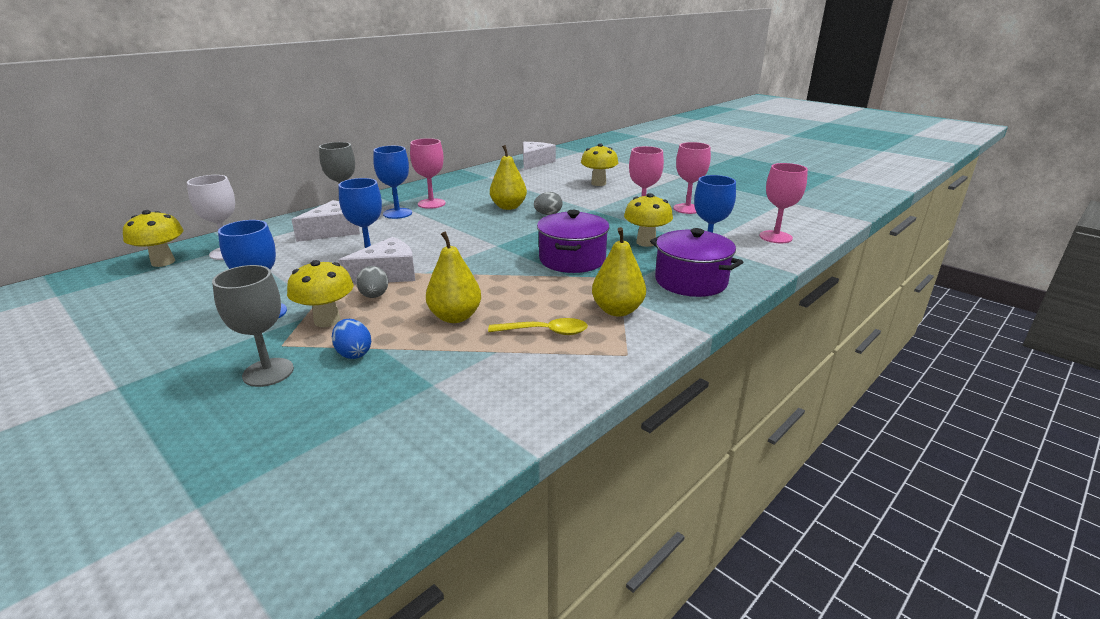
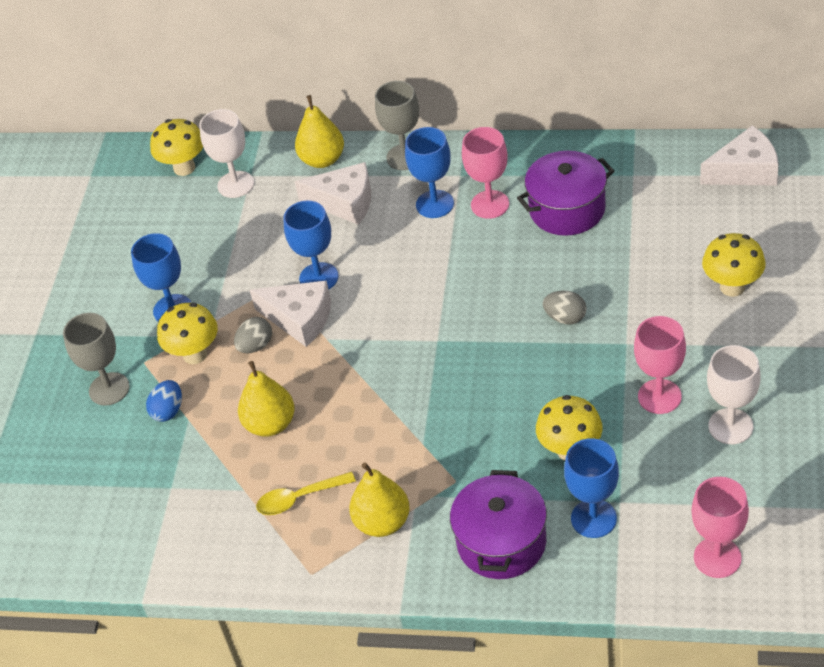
camera: 60 degrees right, 20 degrees up
yellow spoon [488,318,588,335] -> yellow spoon turned 105 degrees clockwise [256,472,356,515]
yellow pear [490,145,527,210] -> yellow pear moved to [295,95,344,168]
purple pot [537,210,609,273] -> purple pot moved to [517,151,615,236]
pink goblet [673,142,711,214] -> white goblet [707,345,761,444]

